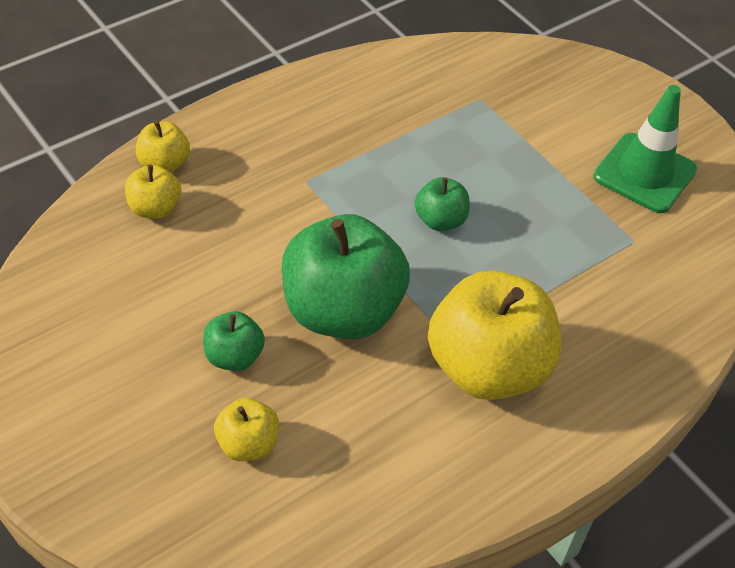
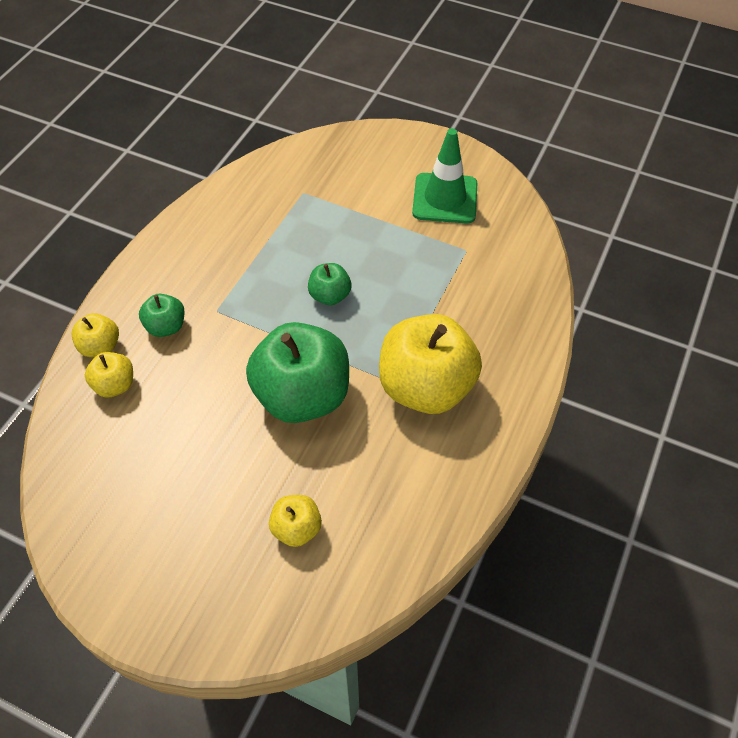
camera: 25 degrees left, 5 degrees up
green apple [203,311,265,371] -> green apple moved to [139,294,184,337]

